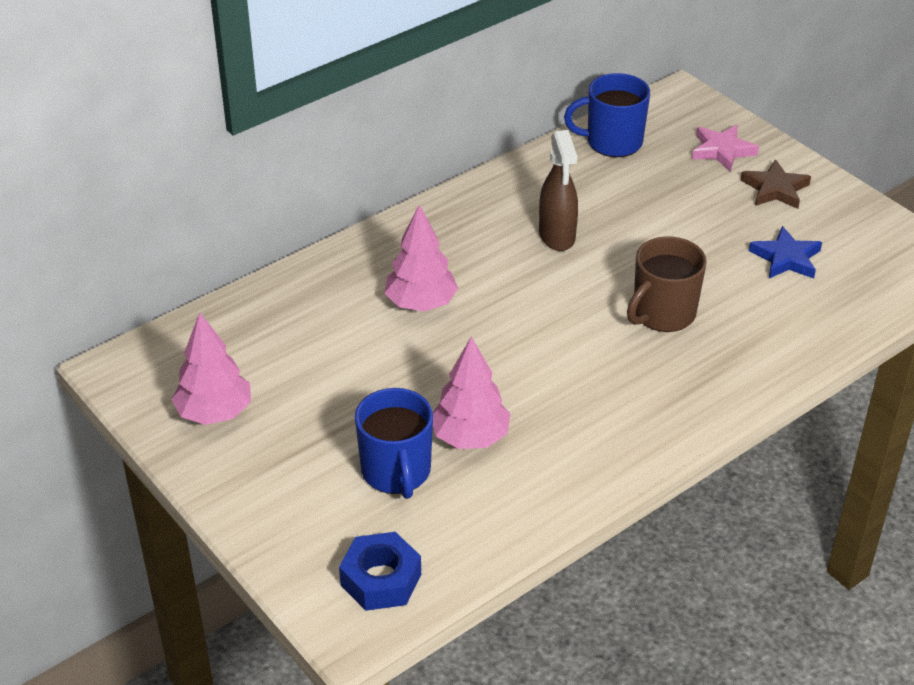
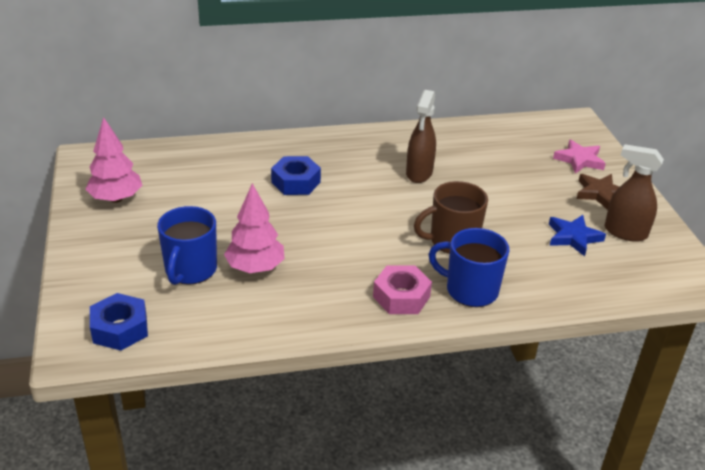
camera: 25 degrees right, 5 degrees down
pink tree [385,205,458,311] -> blue nut [271,156,321,195]
blue mug [564,73,650,157] -> blue mug moved to [428,228,509,307]
none -> pink nut [373,265,432,314]
none -> brown spray bottle [605,144,664,242]

